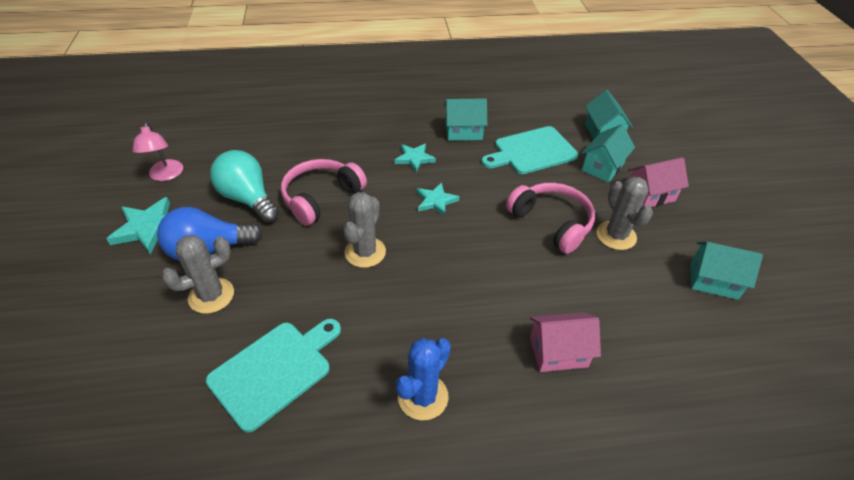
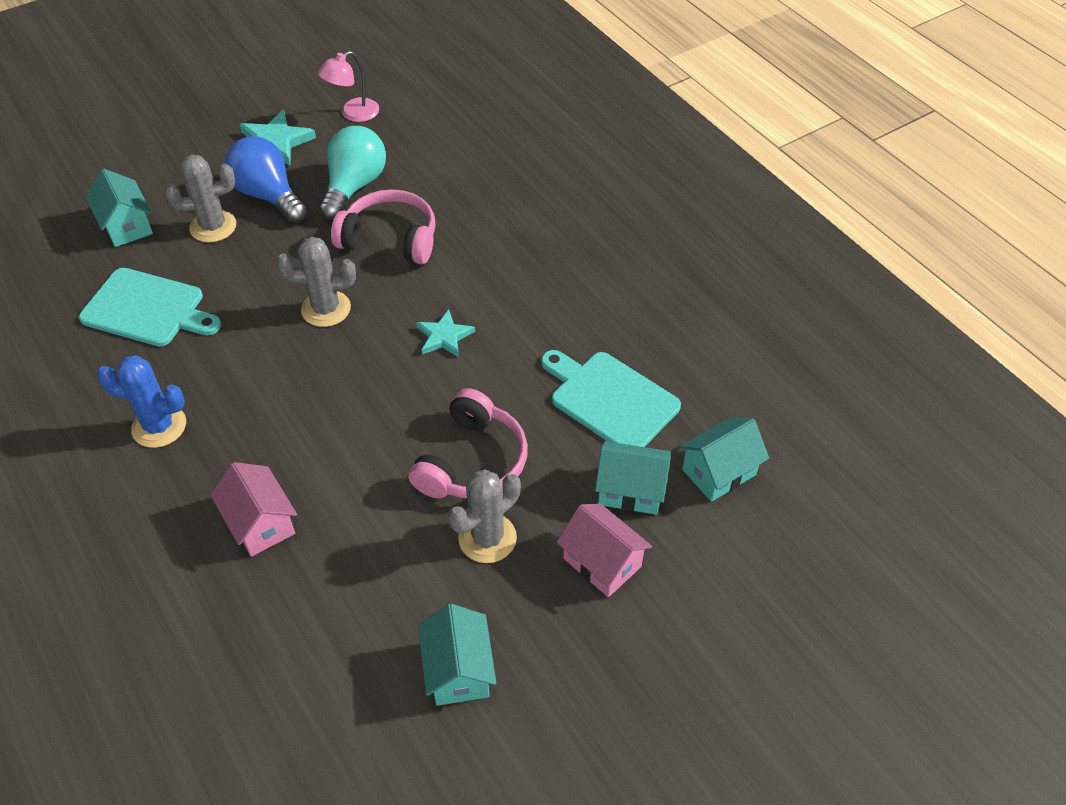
camera: 65 degrees right, 5 degrees up
grey cactus [161,235,234,314] -> grey cactus turned 45 degrees counterclockwise [164,155,236,242]
turquoise star [394,143,436,172] -> none
turquoise house [444,98,487,141] -> turquoise house moved to [86,169,153,247]

